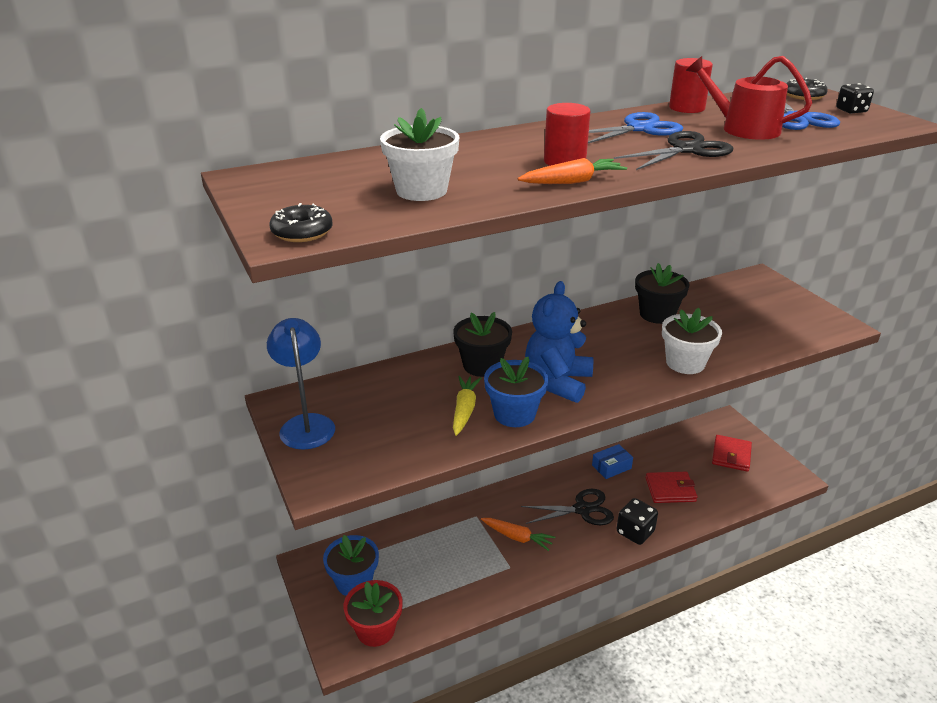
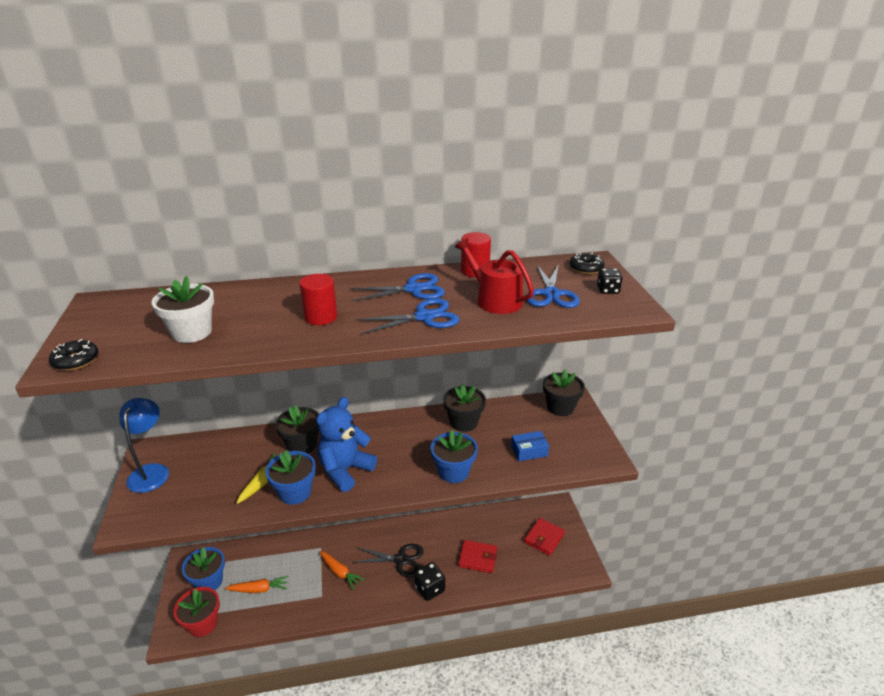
camera: 15 degrees right, 0 degrees up
orange carrot [518,158,627,184] -> orange carrot moved to [225,576,289,593]
blue box [592,444,633,479] -> blue box moved to [511,431,549,461]
black scissors [614,131,733,170] -> blue scissors [356,298,459,334]
white flower pot [662,308,722,374] -> blue flower pot [431,430,478,483]
none -> black flower pot [543,369,585,416]

